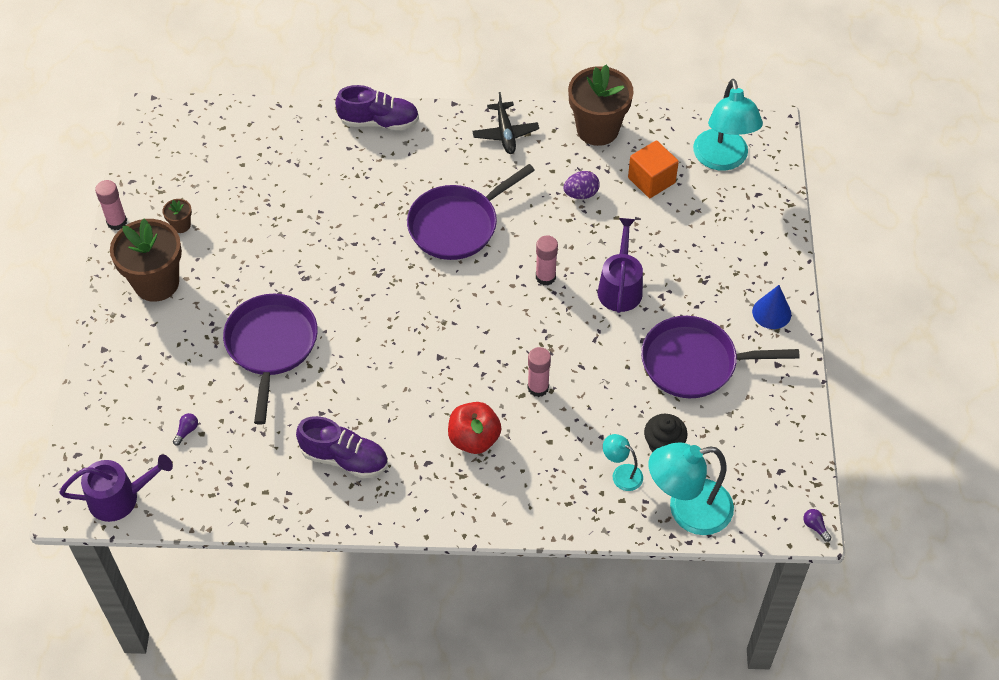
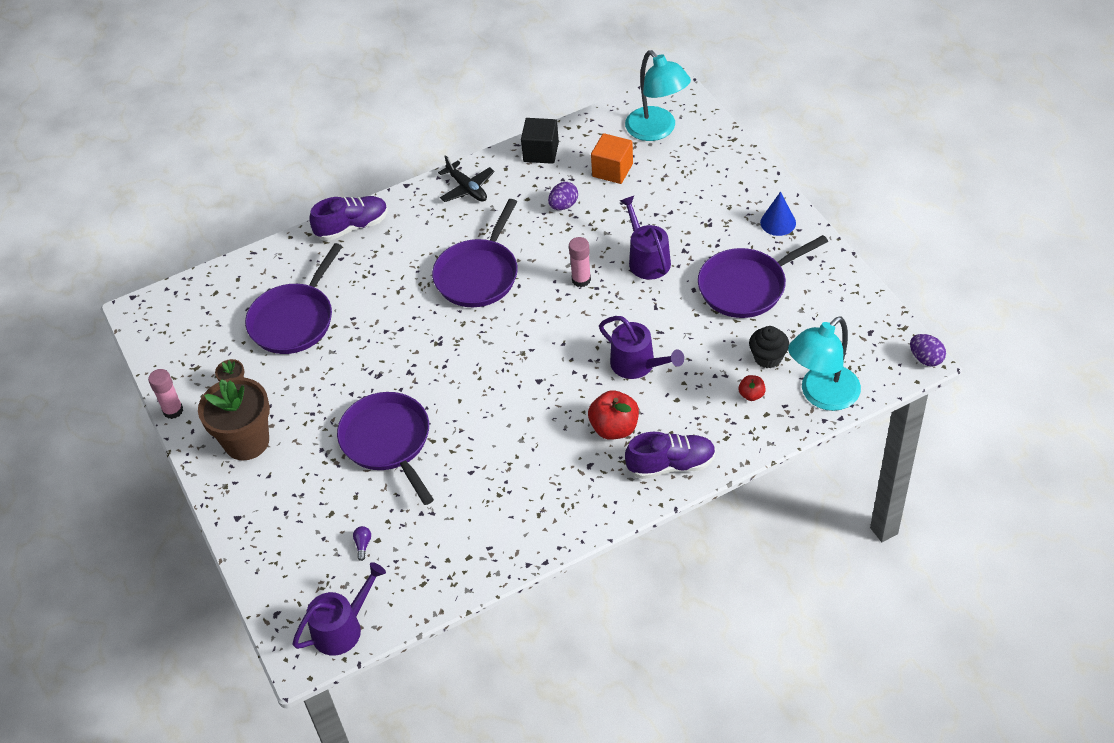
camera: 25 degrees left, 5 degrees down
purple shoe [296,416,388,479] -> purple shoe moved to [625,432,716,479]
pink glue stick [527,347,551,397] -> purple watering can [599,316,684,379]
brown flower pot [568,64,634,146] -> black cube [521,118,559,164]
turquoise lamp [603,434,643,491] -> red apple [739,375,766,401]
purple light bulb [803,509,831,542] -> purple egg [910,334,946,367]
none -> purple pan [245,243,343,354]

